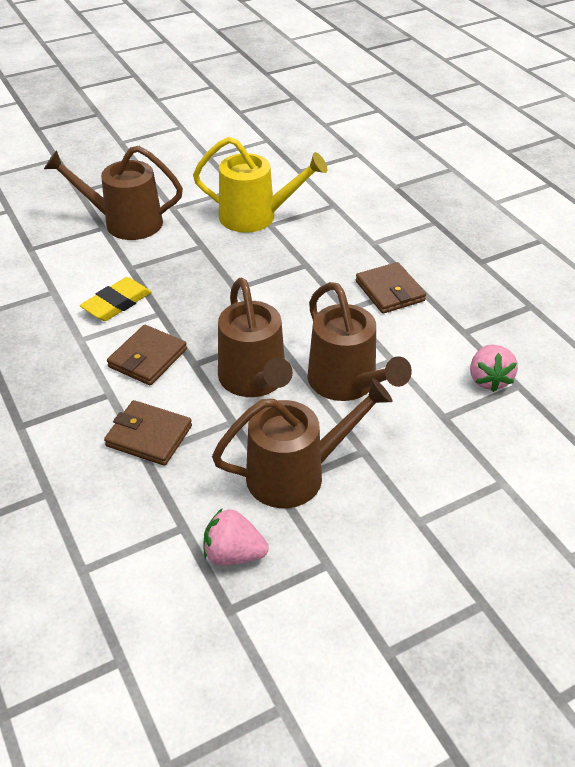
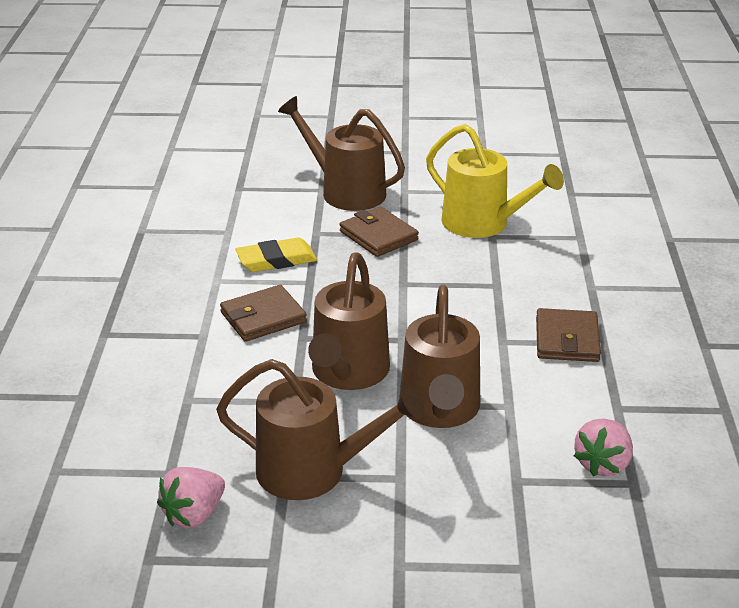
camera: 30 degrees right, 10 degrees down
brown wallet [104,400,192,466] -> brown wallet moved to [340,207,419,257]
pink strawberry [203,508,269,565] -> pink strawberry turned 90 degrees counterclockwise [157,467,225,528]

